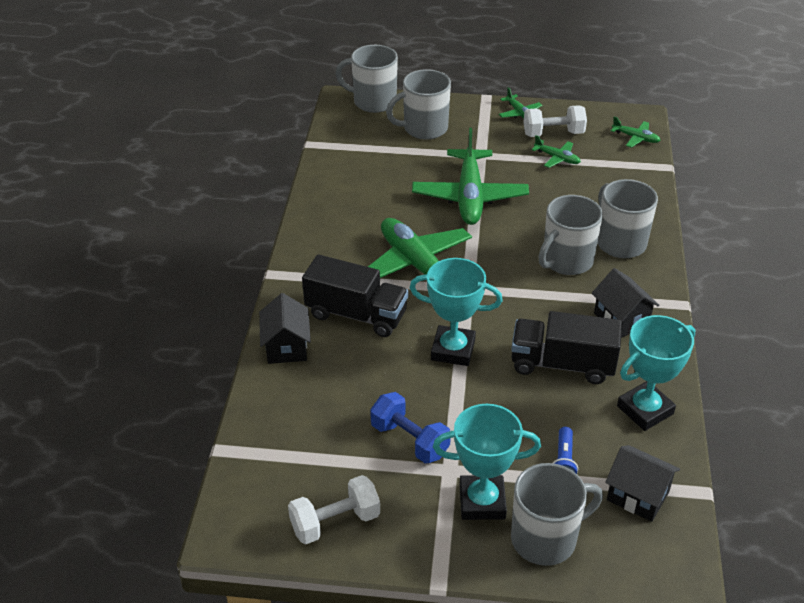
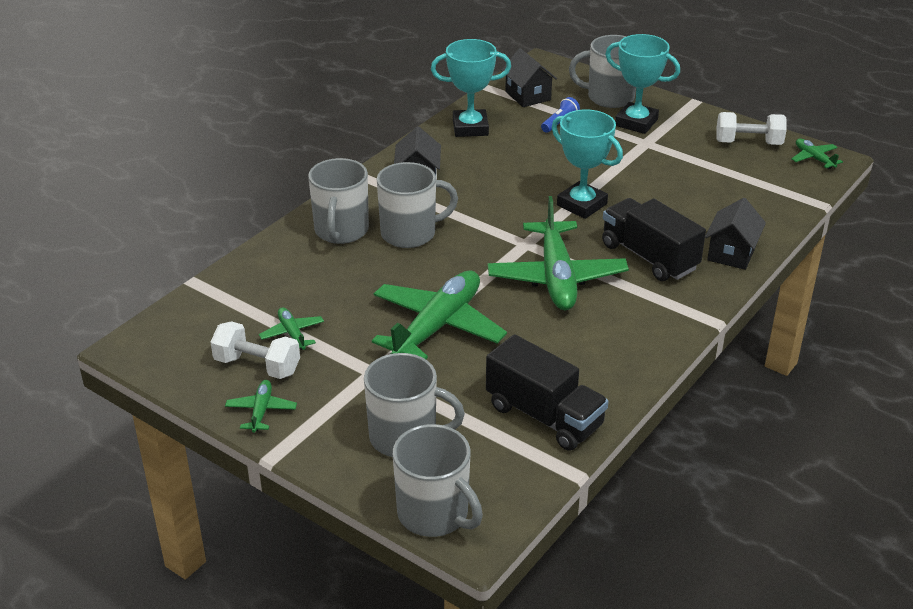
camera: 150 degrees left, 5 degrees down
blue dumbbell [370,392,451,464] -> none
black truck [511,311,622,384] -> black truck moved to [486,334,609,451]
green plane [611,116,661,148] -> green plane moved to [791,139,843,169]

